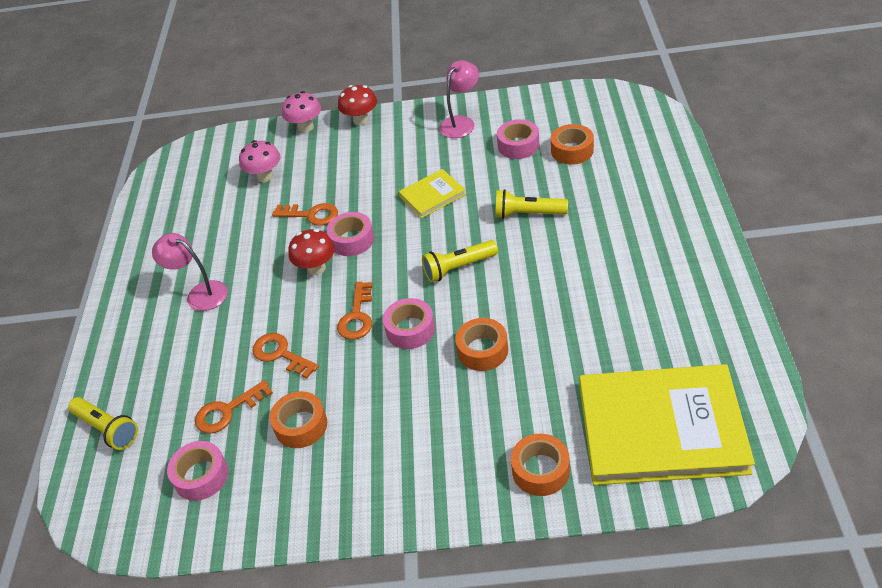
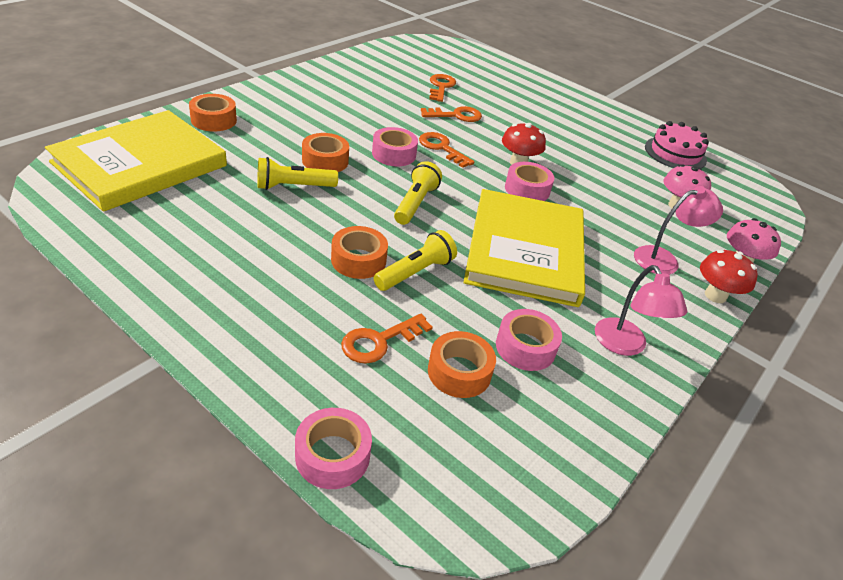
camera: 120 degrees right, 5 degrees down
yellow flashlight [68,397,138,450] -> yellow flashlight moved to [257,157,338,190]
pink lamp [152,233,228,311] -> pink lamp moved to [634,186,723,275]
pink tape [167,441,228,501] -> pink tape moved to [295,408,372,489]
orange tape [270,391,327,448] -> orange tape moved to [331,226,388,279]
orange key [272,203,338,226] -> orange key moved to [341,314,433,364]
yellow book [398,169,466,218] -> yellow book [463,189,585,307], size x2.16
none -> pink cake [645,121,709,169]

